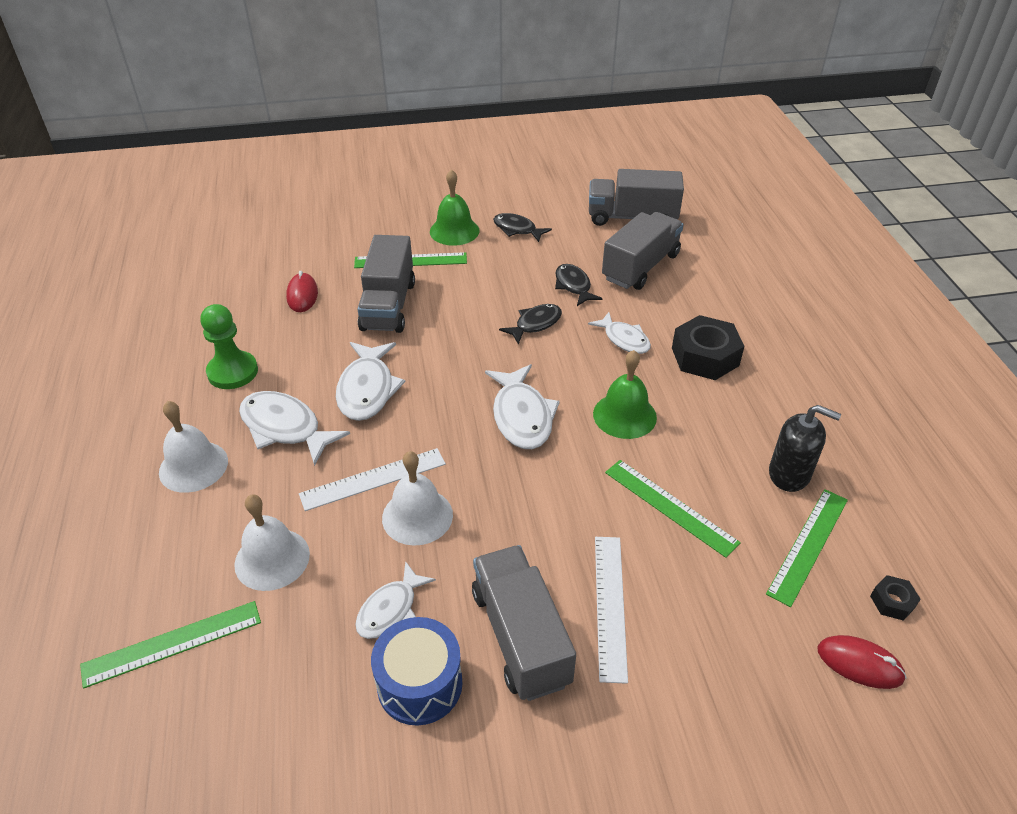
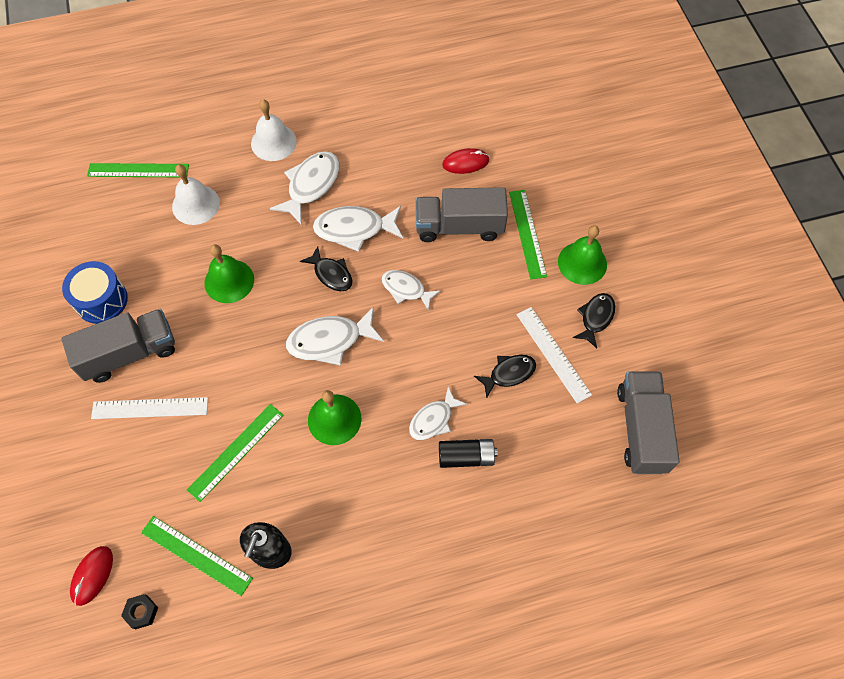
camera: 85 degrees right, 20 degrees up
green ruler [80,601,261,689] -> green ruler turned 60 degrees counterclockwise [87,163,189,177]
green pawn [200,304,258,389] -> none
white ruler [299,448,446,511] -> white ruler moved to [517,307,592,403]
white fish [355,561,436,639] -> white fish moved to [381,270,441,311]
white bell [382,451,453,546] -> green bell [204,244,254,303]
black fish [499,304,562,345] -> black fish moved to [300,246,352,291]
grey truck [602,212,684,290] -> none
black nut [672,315,745,380] -> none
none -> black battery [439,439,498,468]

